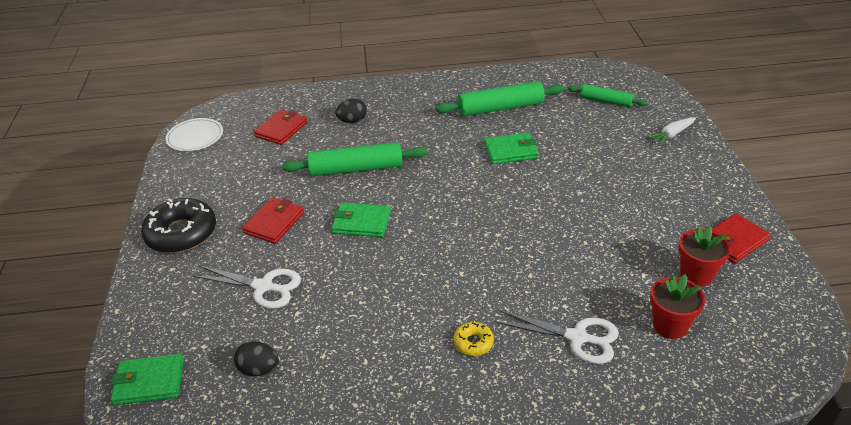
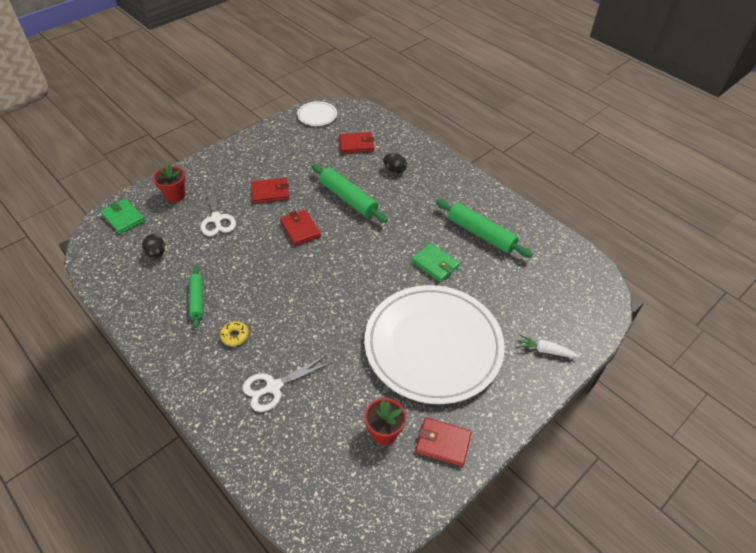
camera: 50 degrees right, 10 degrees up
black donut [141,198,216,253] -> none
green wallet [331,203,391,237] -> red wallet [280,210,321,246]
white scissors [494,310,619,364] -> white scissors turned 75 degrees clockwise [242,355,332,412]
green rolling pin [567,84,647,107] -> green rolling pin moved to [189,266,203,328]
red flower pot [650,274,705,339] -> red flower pot moved to [153,163,185,203]
none -> white plate [364,285,505,404]

